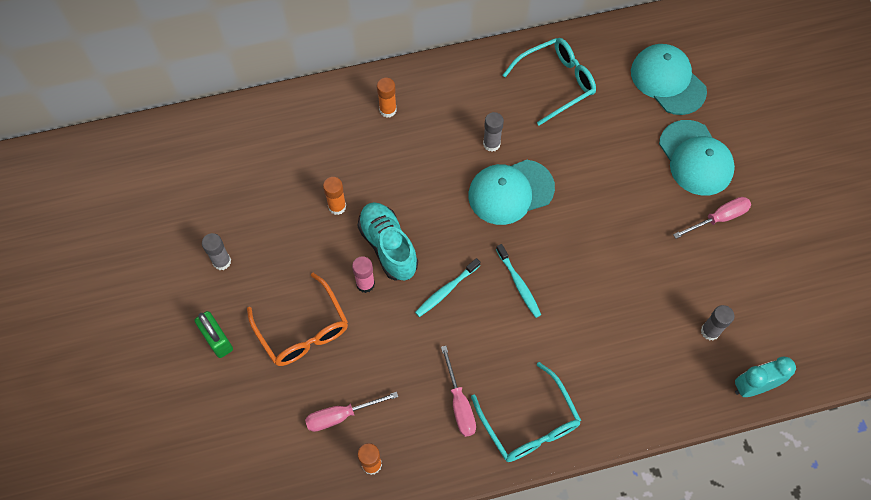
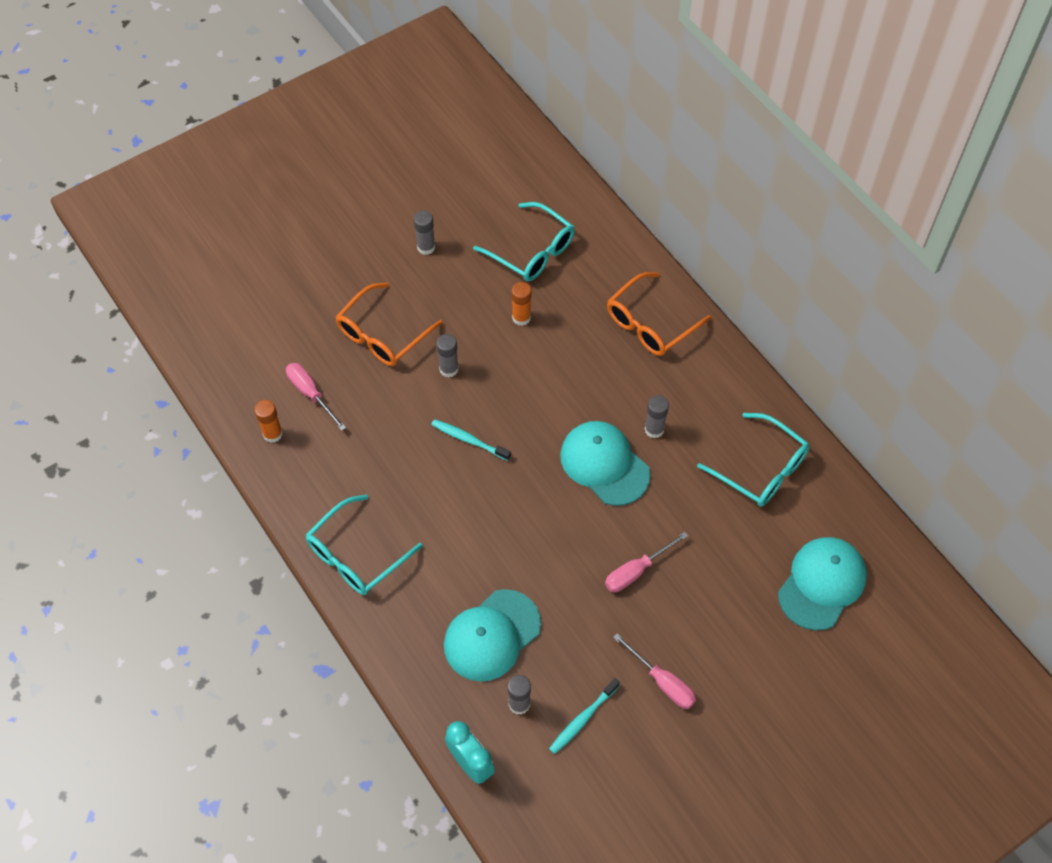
camera: 70 degrees right, 5 degrees down
green padlock [195,311,233,358] -> none
pink glue stick [352,256,375,293] -> grey glue stick [436,334,459,377]
turquoise shoe [357,202,418,281] -> none
orange glue stick [377,78,397,117] -> orange glasses [607,272,711,356]
pink screwdriver [441,346,476,437] -> pink screwdriver moved to [605,532,688,592]
turquoise toothbrush [496,244,541,318] -> turquoise toothbrush moved to [549,678,620,754]
turquoise cap [659,120,735,196] -> turquoise cap moved to [444,589,541,682]
none -> turquoise glasses [473,202,575,282]

